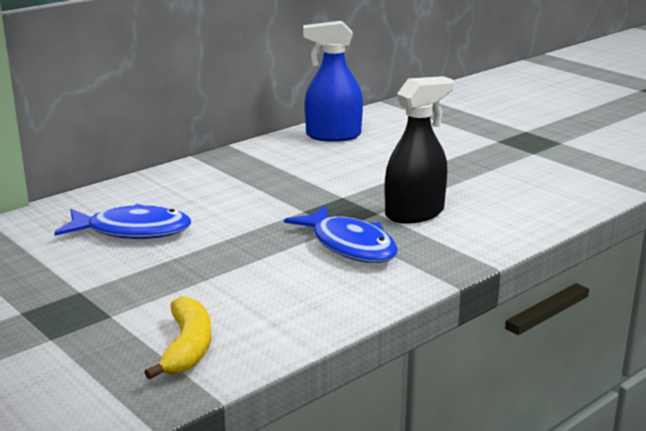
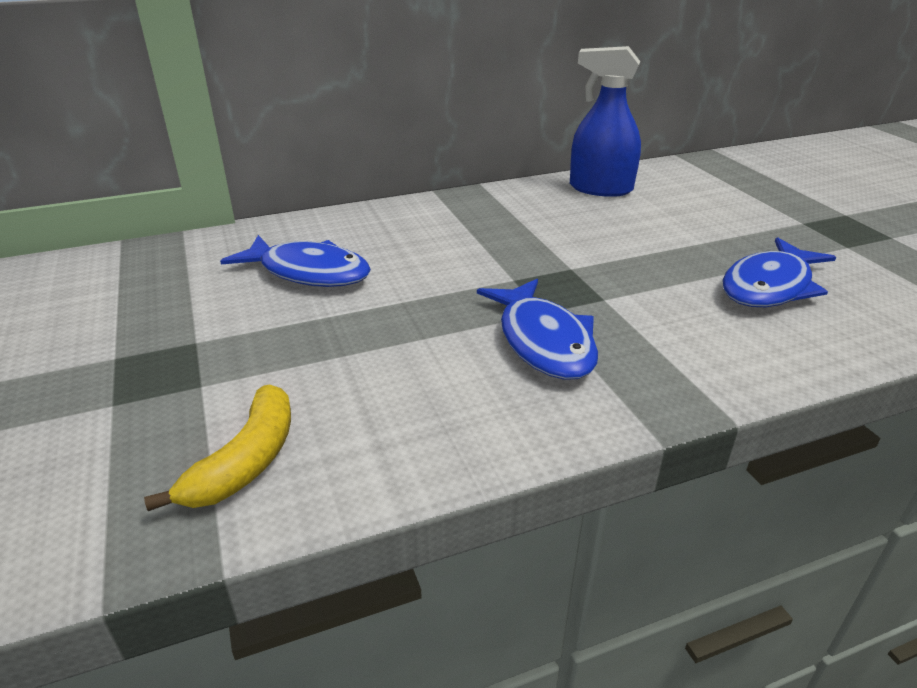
camera: 20 degrees right, 10 degrees up
black spray bottle [385,76,454,223] -> none
none -> blue fish [722,237,836,307]

